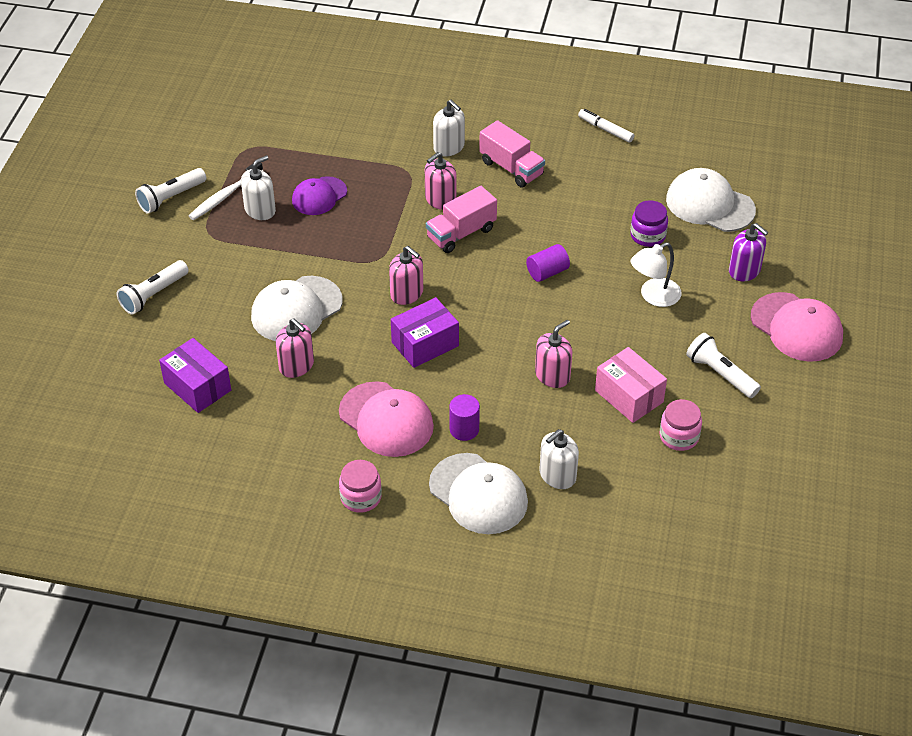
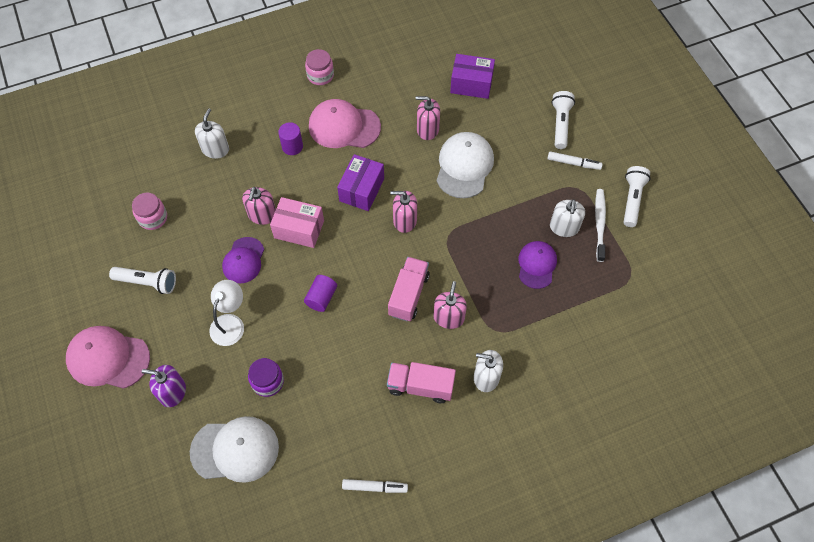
camera: 145 degrees right, 15 degrees up
white cap [429,453,528,534] -> none
pink box [595,347,667,423] -> pink box moved to [270,197,324,248]
none -> purple cap [222,237,264,284]
none -> white marker [547,151,603,170]

